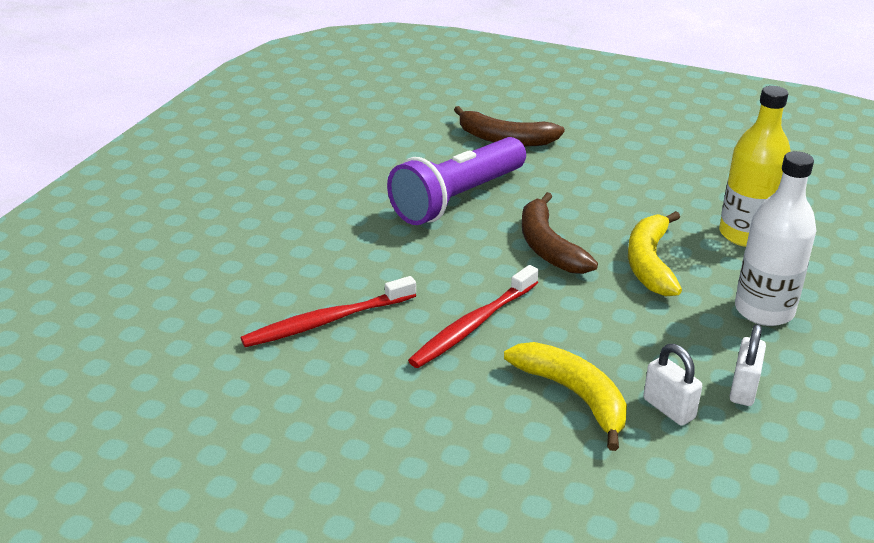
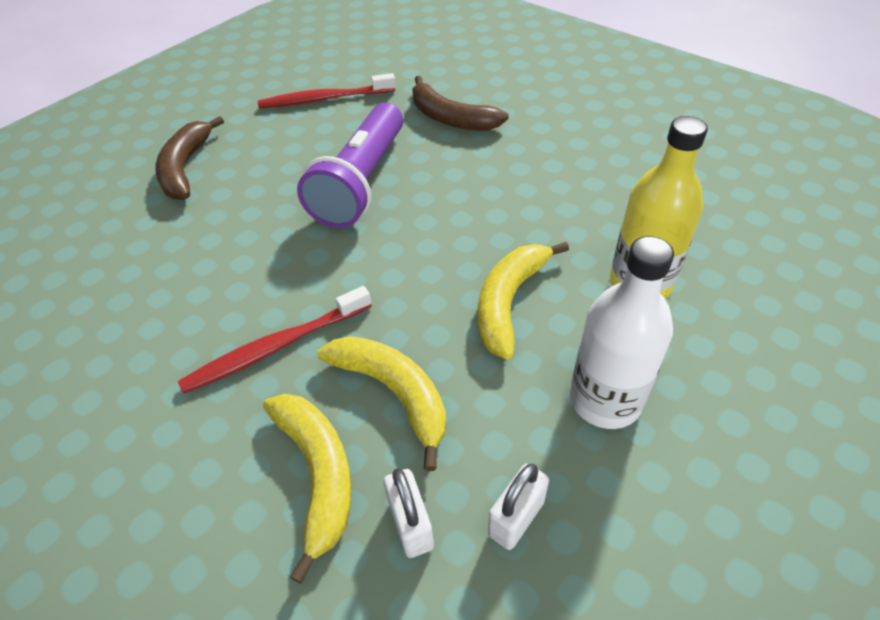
camera: 20 degrees right, 15 degrees up
red toothbrush [241,276,416,347] -> red toothbrush moved to [258,73,396,108]
purple flashlight [387,137,526,225] -> purple flashlight turned 45 degrees counterclockwise [297,102,403,228]
brown banana [522,192,598,274] -> brown banana moved to [155,116,224,200]
none -> yellow banana [317,336,446,471]

